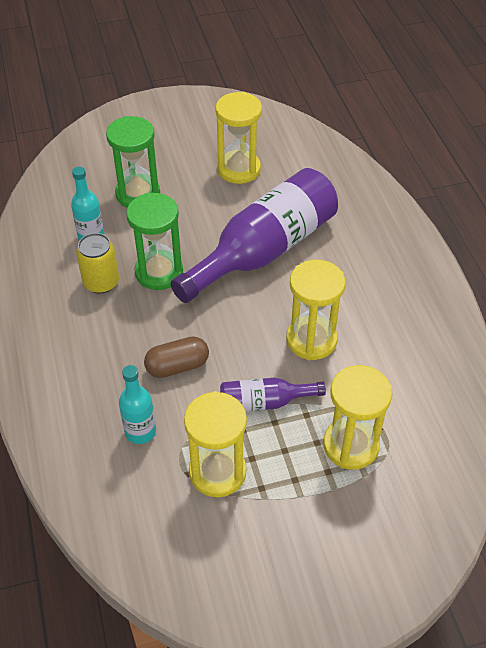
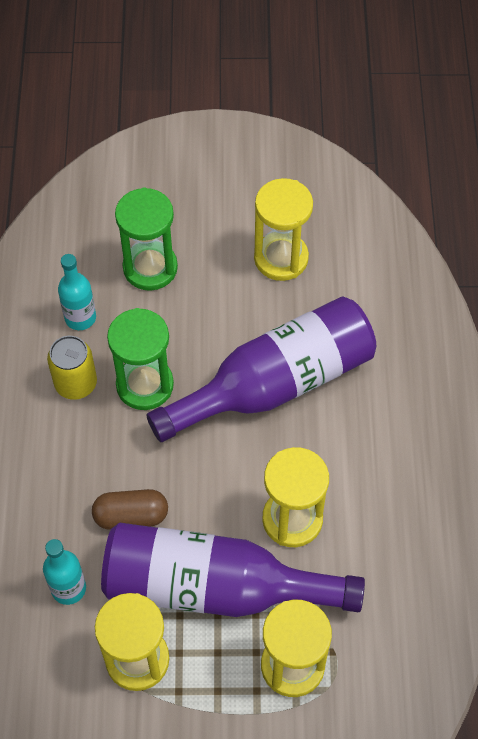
camera: 15 degrees right, 10 degrees up
purple bottle [220,377,326,412] -> purple bottle [101,523,365,617], size x2.12

